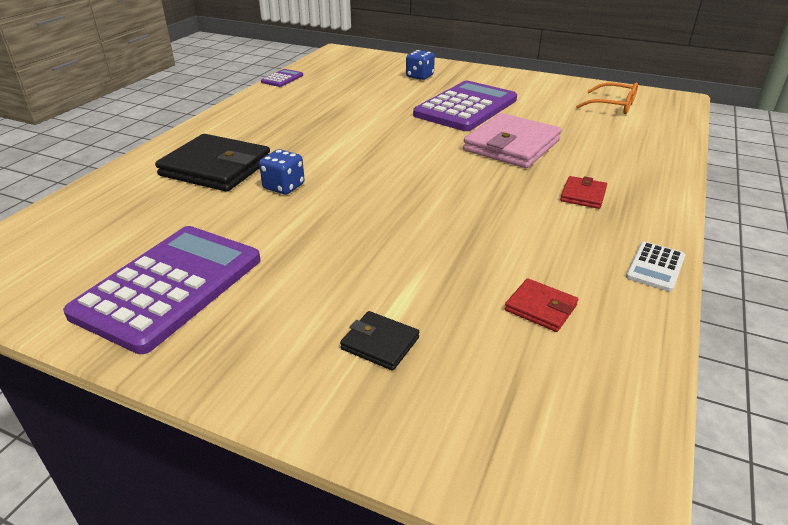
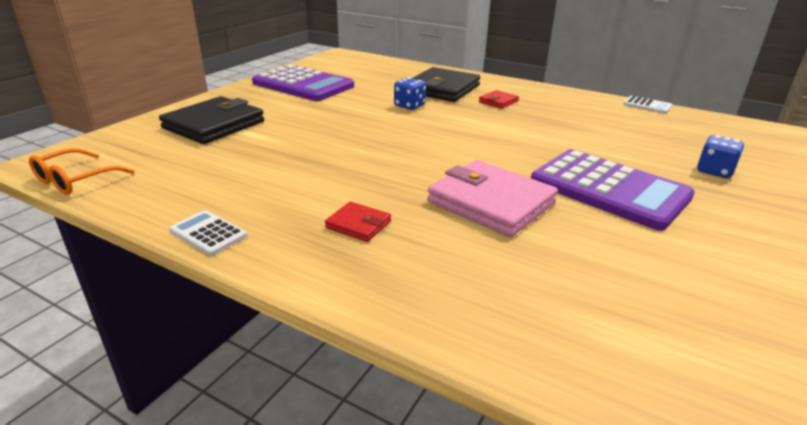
camera: 95 degrees right, 5 degrees down
purple calculator [261,69,303,87] -> white calculator [623,96,672,114]
black wallet [340,311,419,371] -> black wallet [159,96,264,144], size x2.10
red wallet [505,278,578,332] -> red wallet moved to [479,90,519,109]
orange glasses [576,82,638,114] -> orange glasses moved to [29,148,135,195]

